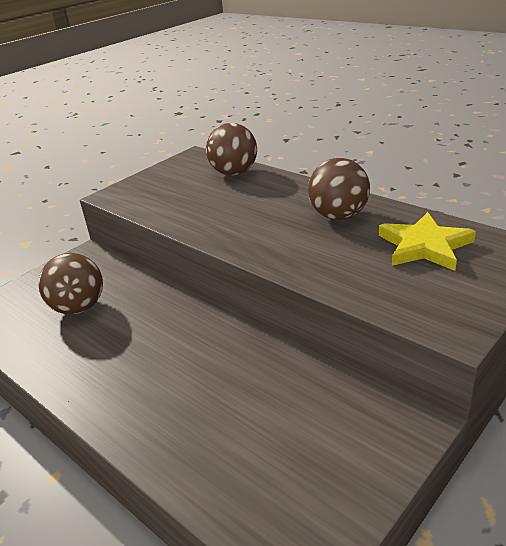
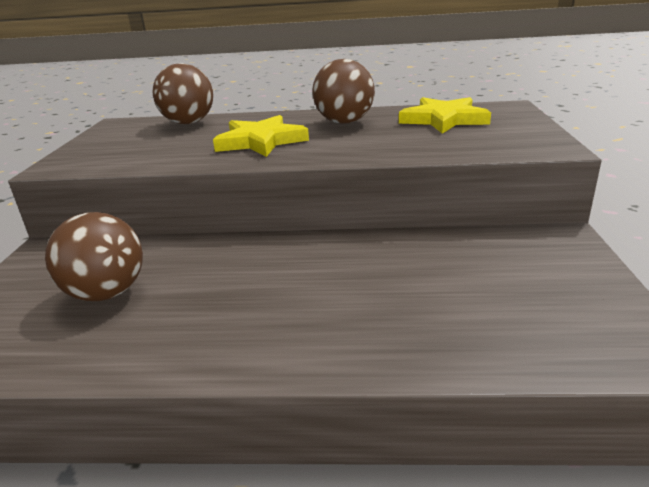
camera: 40 degrees left, 5 degrees down
none -> yellow star [213,115,309,157]

